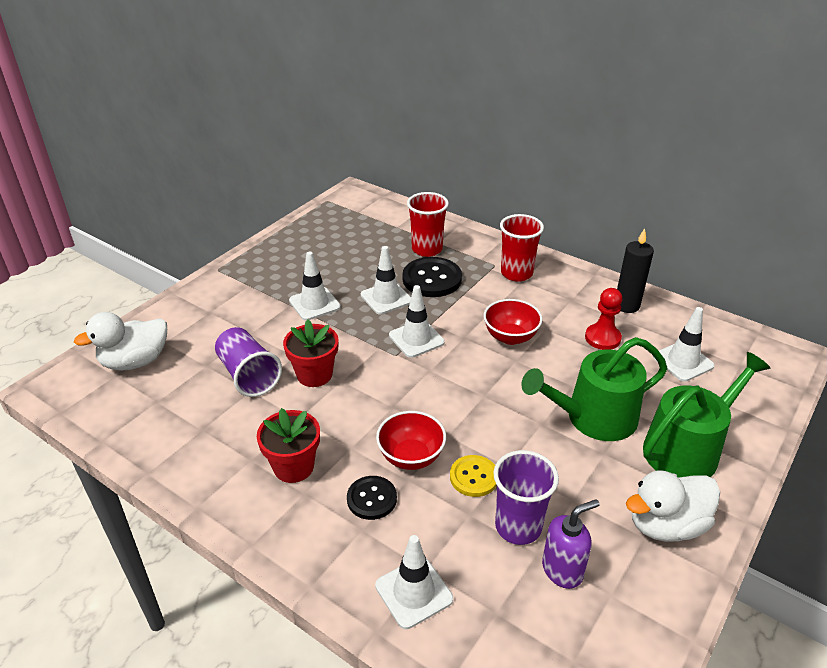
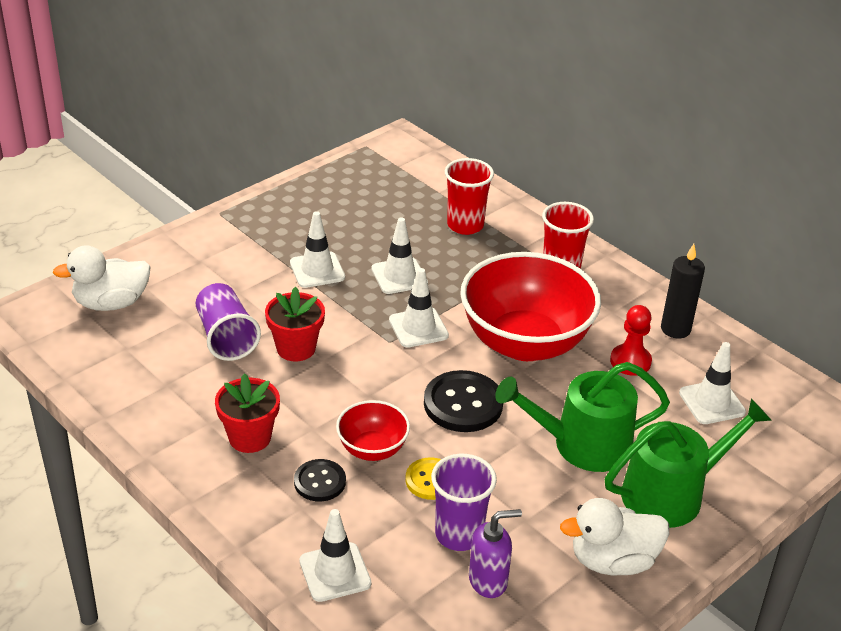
camera: 10 degrees right, 0 degrees up
black button [402,257,462,297] -> black button moved to [424,370,503,432]
red bowl [484,299,542,345] -> red bowl [460,252,601,361], size x2.07

